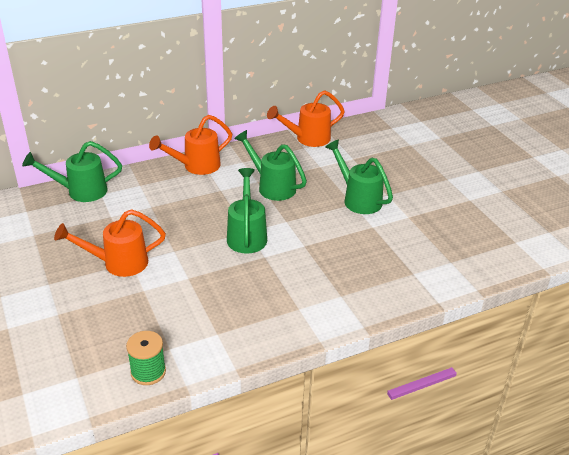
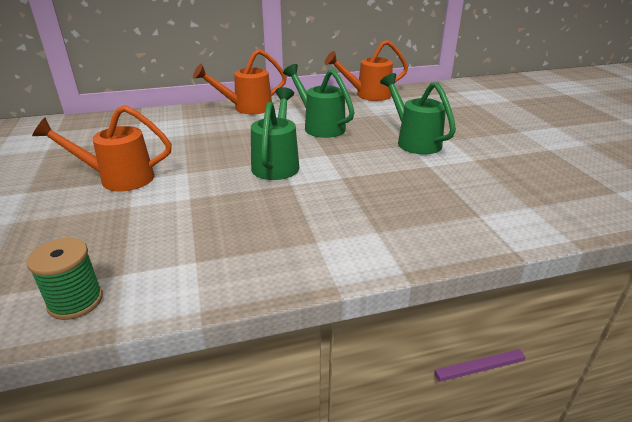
camera: 10 degrees right, 5 degrees down
green watering can [22,141,122,202] -> none

